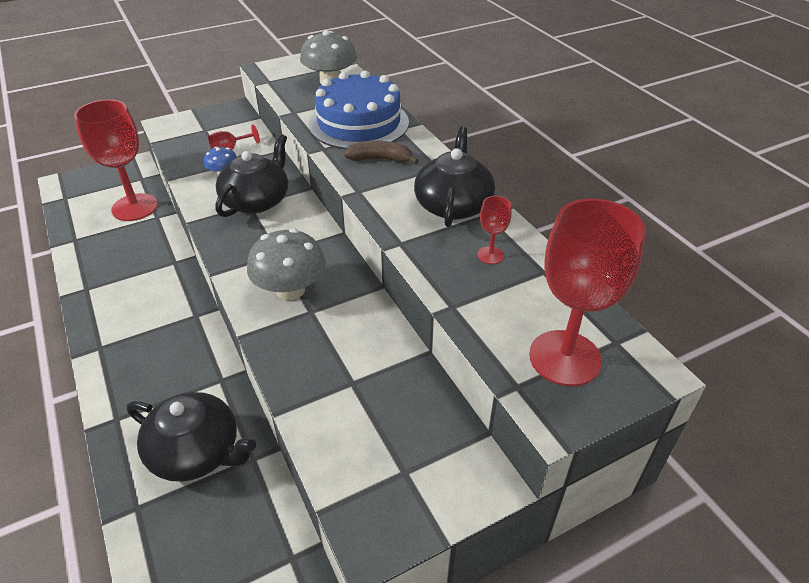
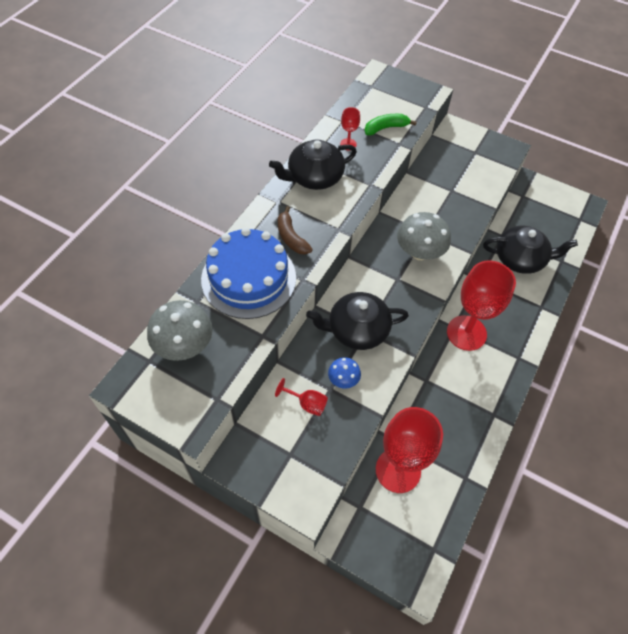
camera: 125 degrees left, 15 degrees up
black teapot [127,392,256,482] -> black teapot turned 105 degrees clockwise [483,226,578,274]
red goblet [529,198,646,386] -> red goblet moved to [447,260,516,351]
none -> green banana [365,114,417,135]

